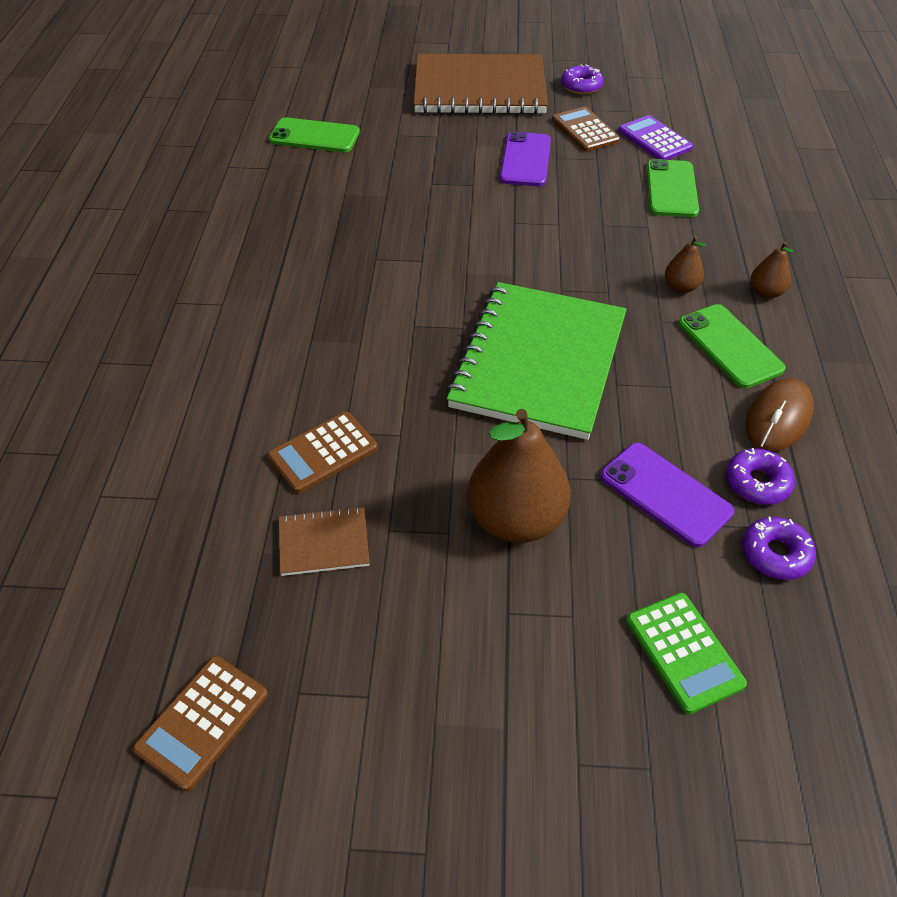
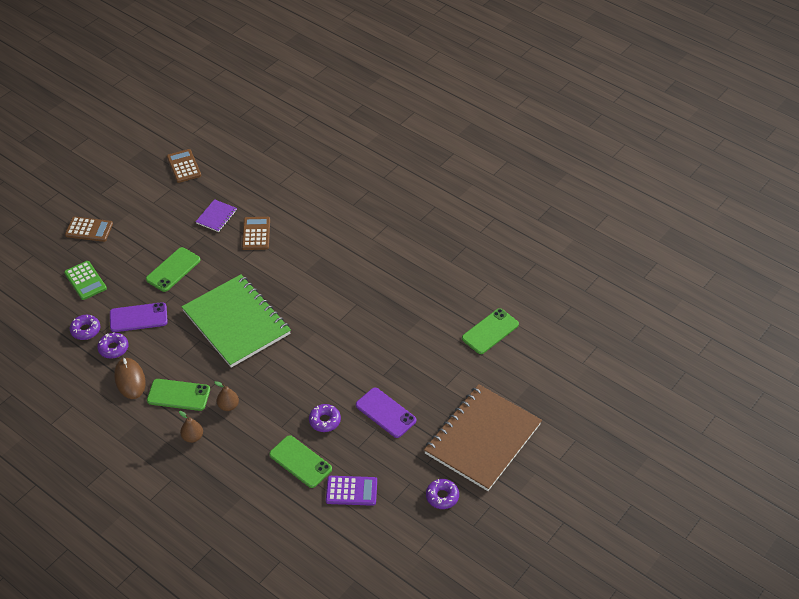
camera: 125 degrees right, 0 degrees up
brown notebook [279,507,370,576] -> purple notebook [196,199,237,232]
brown pear [467,409,571,543] -> green phone [146,247,200,292]
brown calculator [552,107,620,152] -> brown calculator moved to [65,217,113,242]
green calculator [626,593,747,714] -> green calculator turned 135 degrees counterclockwise [64,261,107,300]
none -> purple donut [309,404,341,432]

